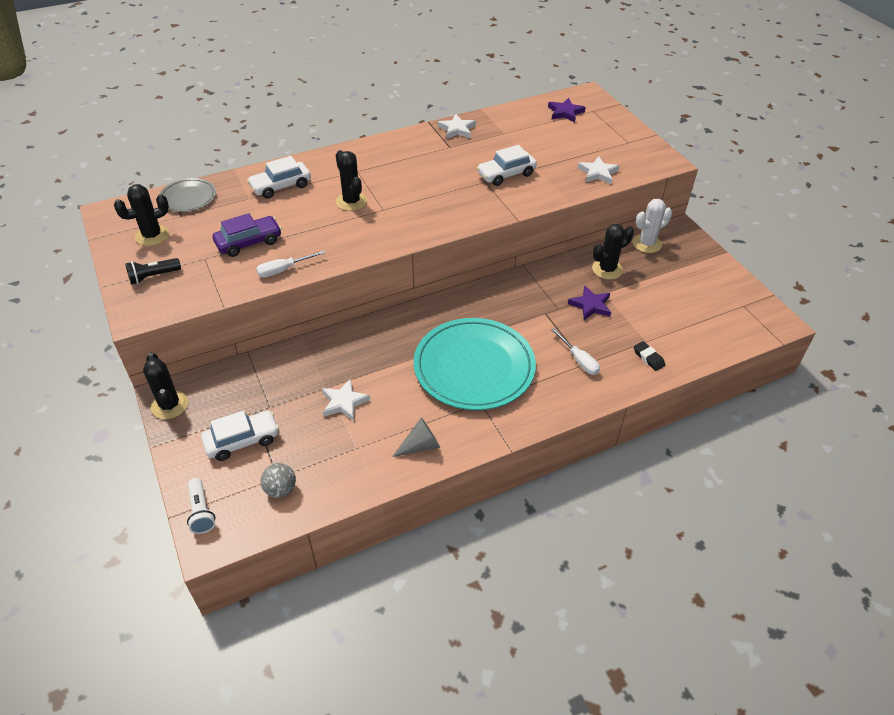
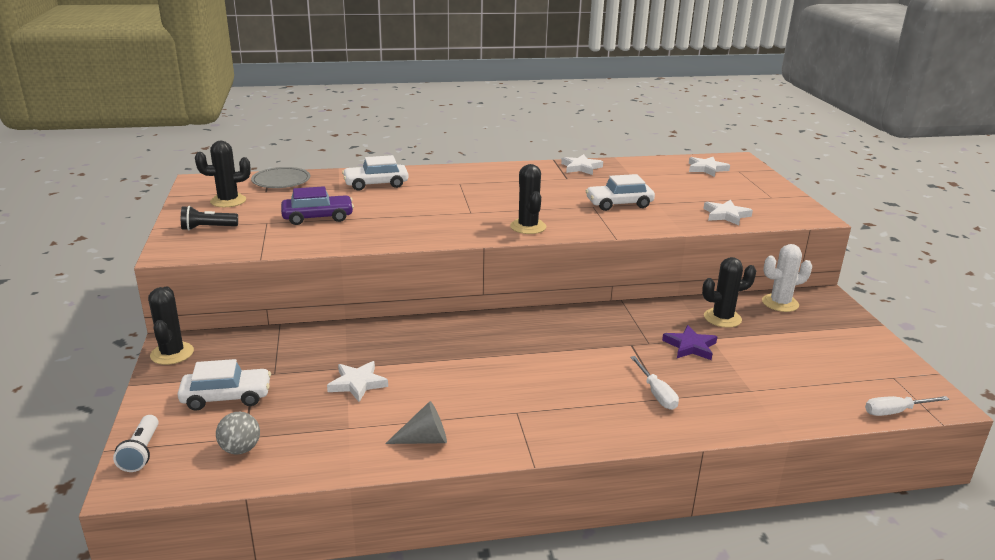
camera: 15 degrees right, 20 degrees down
white screwdriver [256,250,325,277] -> white screwdriver moved to [865,396,950,416]
black cactus [336,150,367,211] -> black cactus moved to [510,164,546,234]
turquoise plate [414,318,536,410] -> none
purple star [548,98,586,122] -> white star [689,157,730,177]
black eraser [634,341,665,371] -> none

